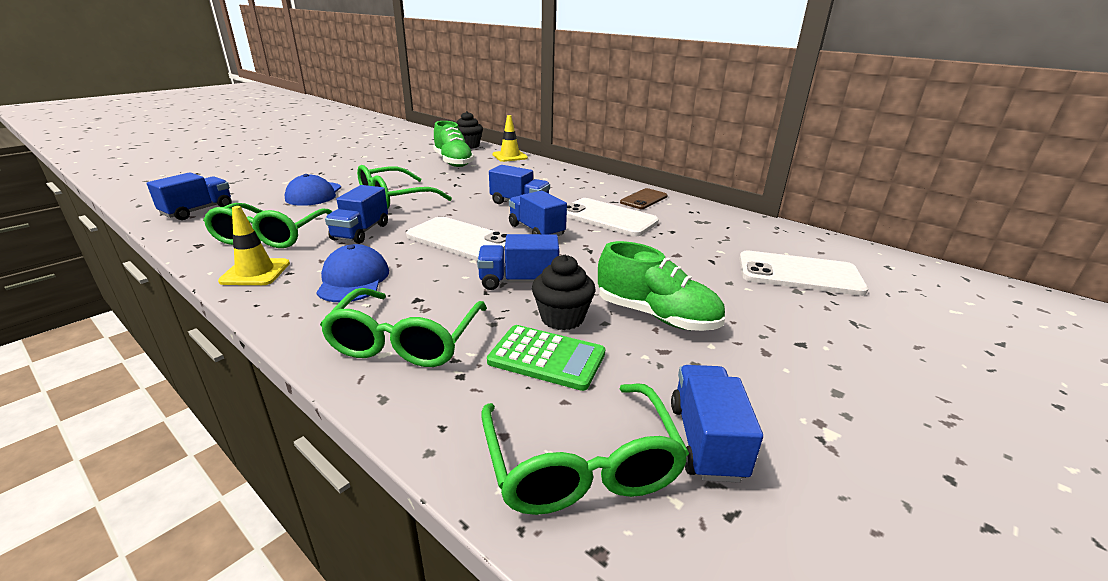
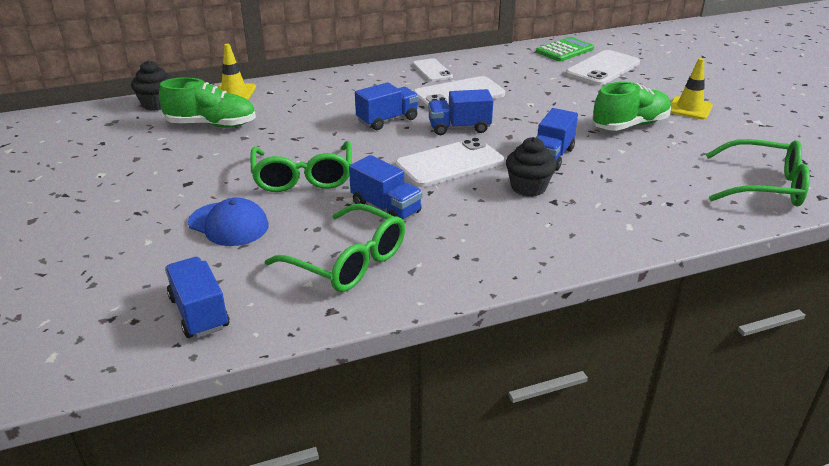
camera: 60 degrees left, 5 degrees up
yellow traffic cone [218,206,290,285] -> yellow traffic cone moved to [670,58,713,120]
blue cap [316,244,389,302] -> none
green glasses [320,288,487,367] -> none
green calculator [487,325,605,391] -> green calculator moved to [536,37,594,61]
black cupcake [532,255,595,330] -> black cupcake moved to [506,137,557,197]
brown phone [620,188,667,209] -> white phone [413,58,453,81]
blue truck [671,365,763,483] -> none

